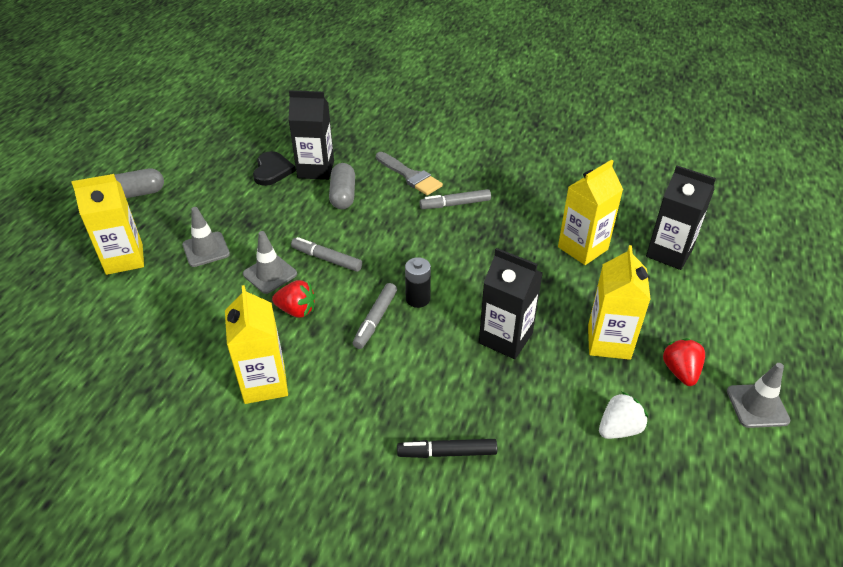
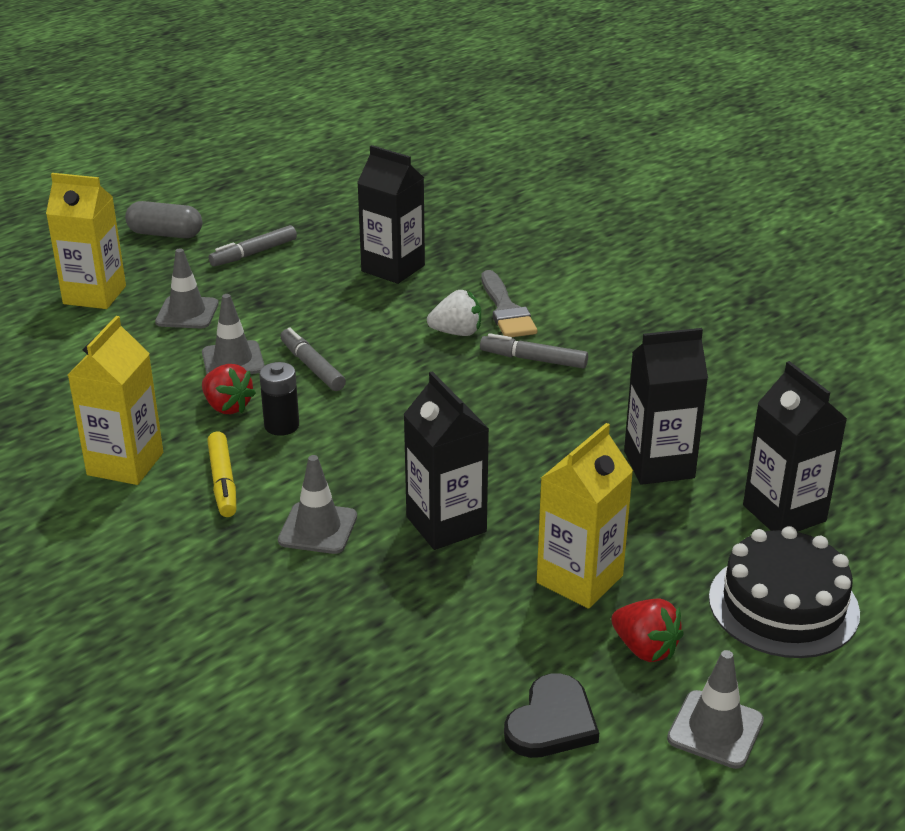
camera: 30 degrees right, 10 degrees down
black heart [253,151,296,186] -> black heart moved to [504,673,599,758]
grey capsule [329,163,355,209] -> none
grey marker [353,283,397,349] -> grey marker moved to [209,225,297,267]
black marker [397,439,497,458] -> none
black battery [405,257,431,308] -> black battery moved to [259,362,299,436]
yellow carton [558,160,623,265] -> black carton [624,328,708,485]
white strawberry [599,392,648,439] -> white strawberry moved to [427,290,481,336]
red strawberry [663,338,705,386] -> red strawberry turned 105 degrees clockwise [611,599,684,662]
none -> yellow marker [207,432,236,517]
none -> grey traffic cone [278,455,357,554]
none -> black cake [709,526,860,658]

